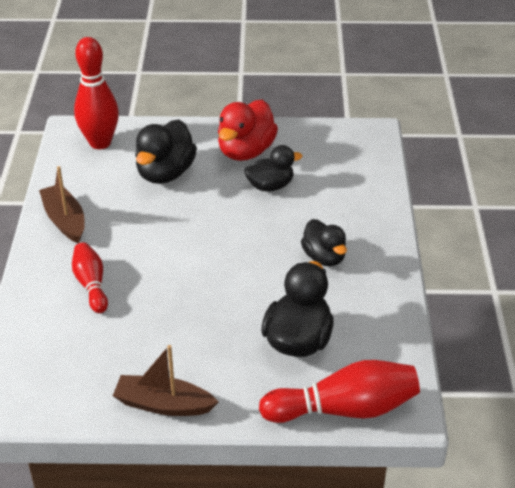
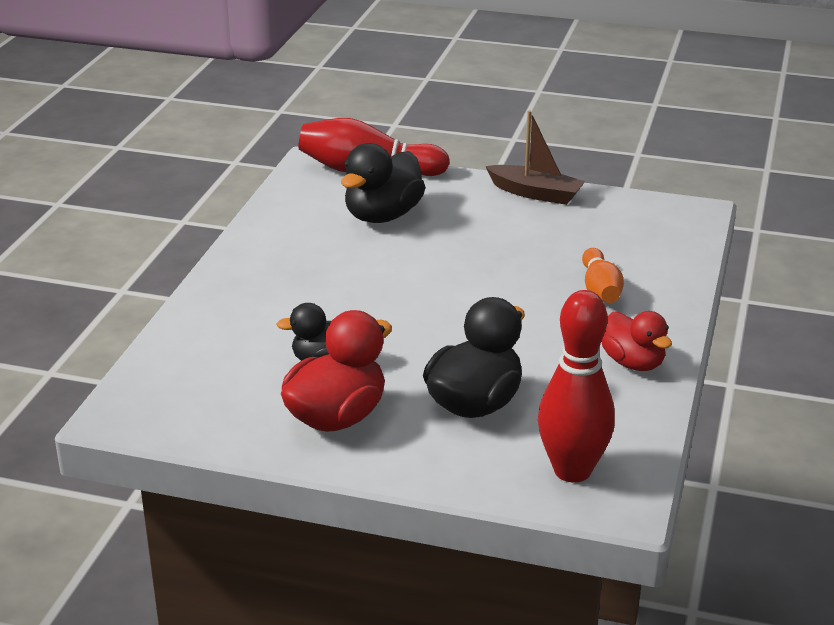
camera: 165 degrees left, 10 degrees down
brown boat [39,166,85,243] -> red duck [601,311,672,371]
red bowling pin [72,242,108,313] -> orange bowling pin [582,248,624,303]
black duck [301,219,347,266] -> none

